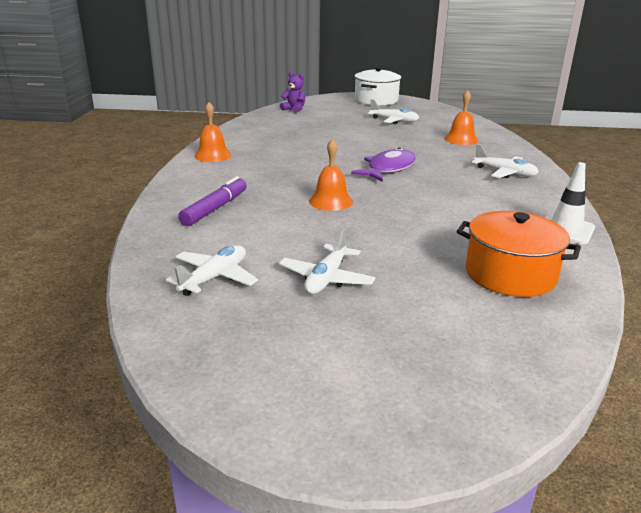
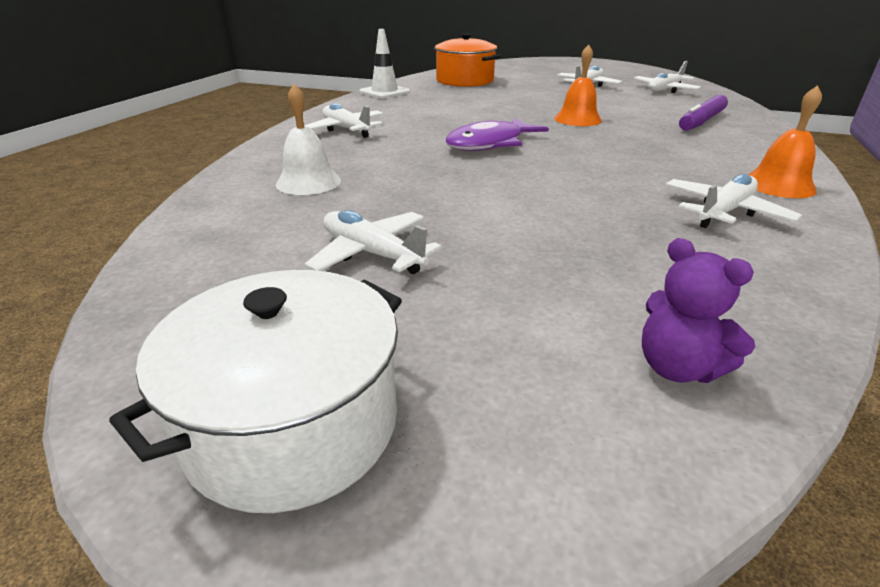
camera: 165 degrees left, 5 degrees up
orange bell [444,90,478,145] -> white bell [276,84,341,195]
none -> white plane [665,174,802,228]

